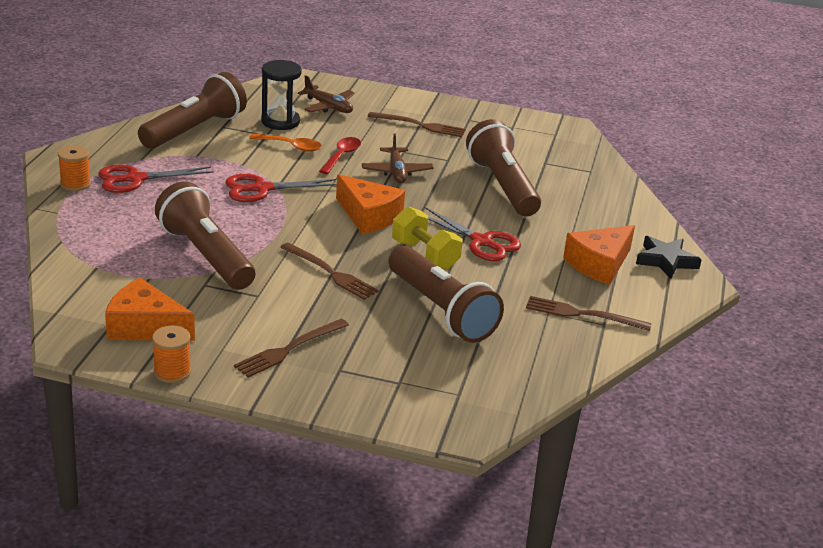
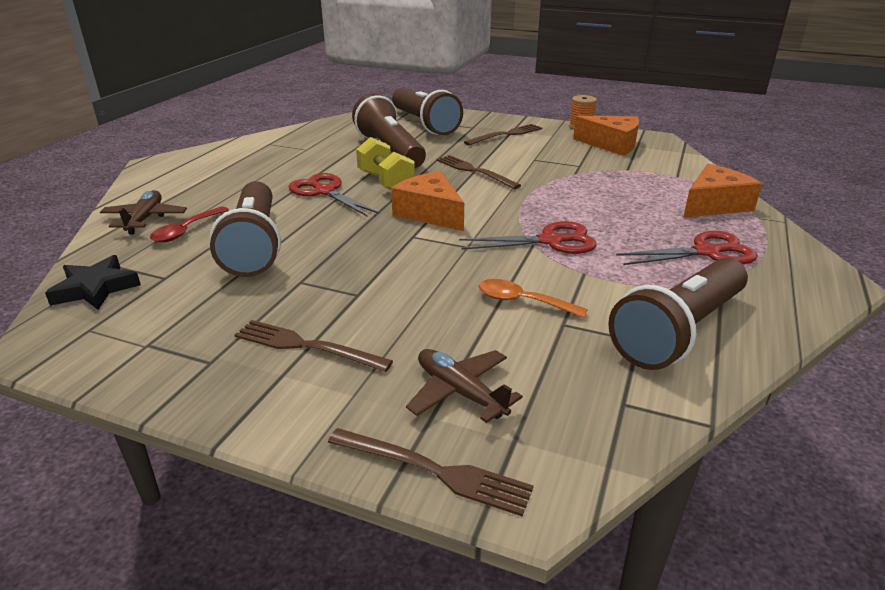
camera: 170 degrees left, 0 degrees up
orange spool [58,145,91,191] -> none
brown flashlight [155,181,255,290] -> brown flashlight moved to [392,88,463,135]
black hourglass [261,60,302,130] -> none
red spoon [319,137,361,174] -> red spoon moved to [150,206,229,242]
brown plane [362,133,434,183] -> brown plane moved to [100,190,187,234]
brown fork [526,296,652,331] -> brown fork moved to [328,428,534,516]
orange cheese [563,225,635,285] -> orange cheese moved to [683,164,762,218]
black star [636,236,702,279] -> black star moved to [45,255,141,310]

